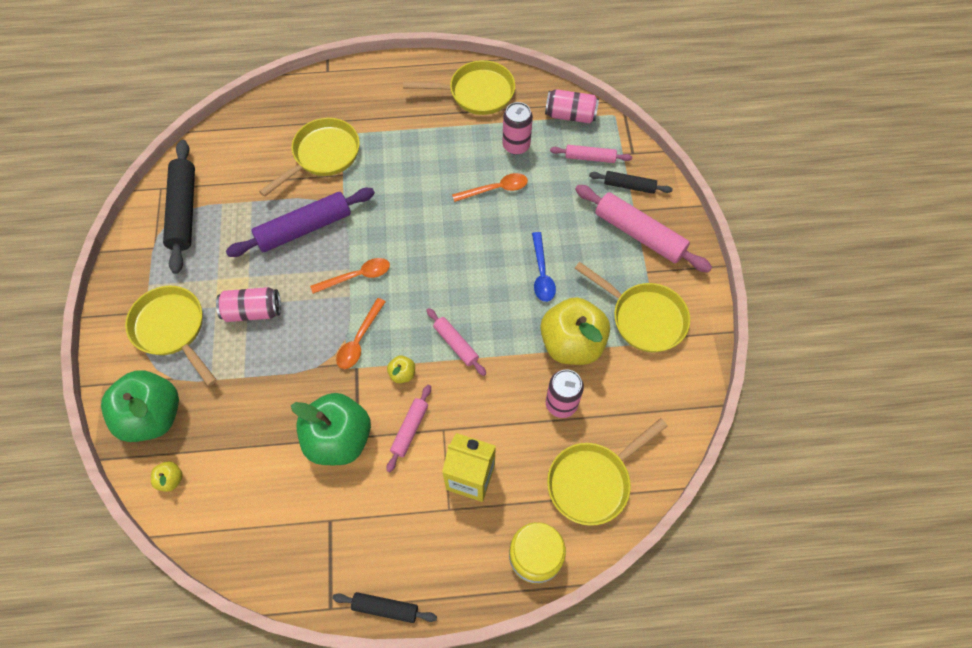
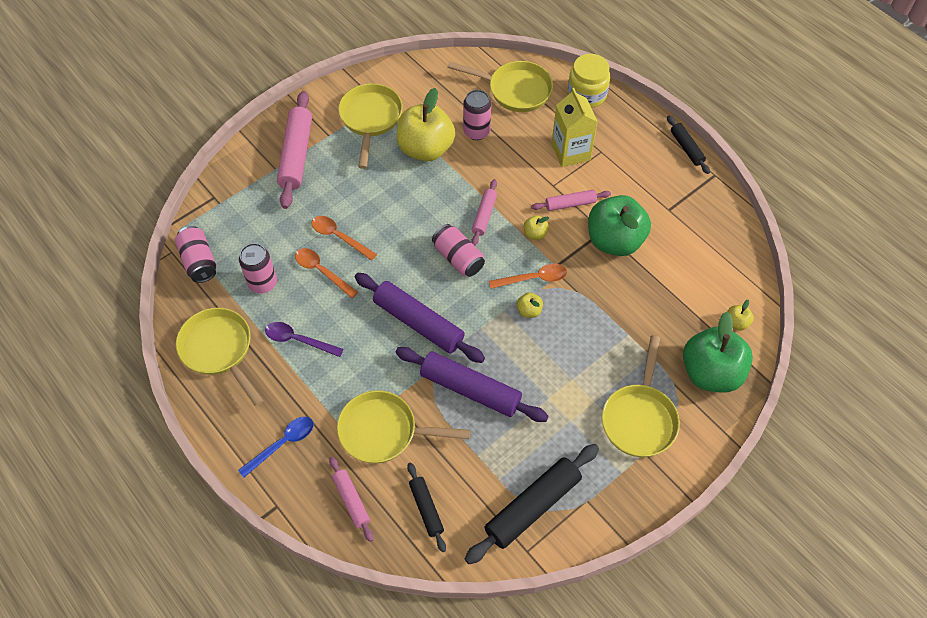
camera: 125 degrees left, 5 degrees down
pink can [216,287,281,322] -> pink can moved to [432,224,485,277]
orange spoon [310,258,390,294] -> orange spoon moved to [312,216,377,261]
blue spoon [532,232,556,302] -> blue spoon moved to [238,417,313,478]
pink rolling pin [550,145,632,163] -> pink rolling pin moved to [329,457,373,542]
black rolling pin [589,171,673,194] -> black rolling pin moved to [407,463,446,552]
none -> purple spoon [265,322,343,357]
none -> purple rolling pin [355,273,485,363]
none -> yellow apple [517,292,543,318]

